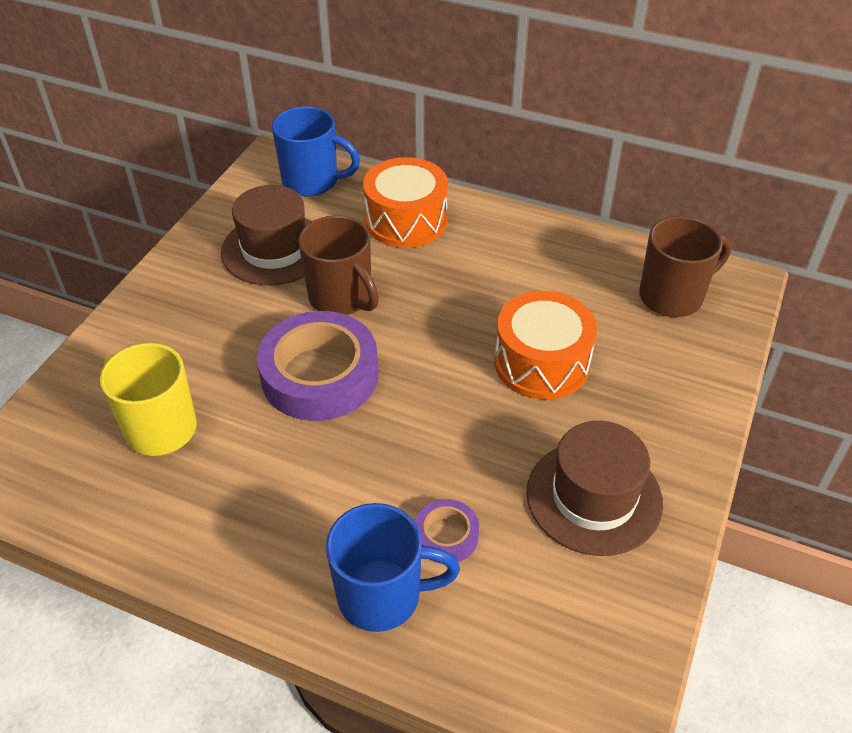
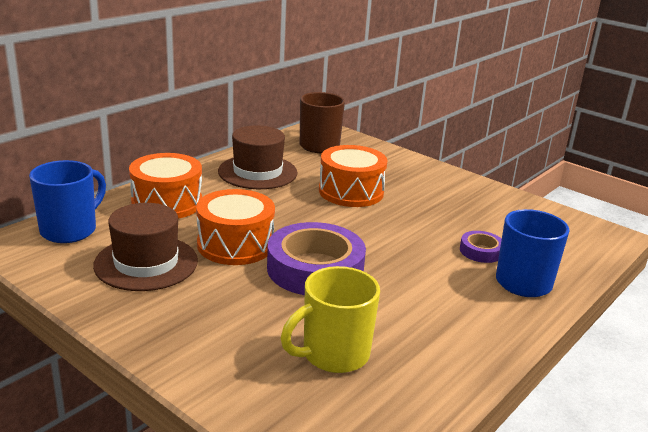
camera: 75 degrees left, 20 degrees down
brown mug [298,215,379,315] -> orange drum [196,189,275,265]
brown hat [526,421,663,556] -> brown hat moved to [218,125,298,189]

